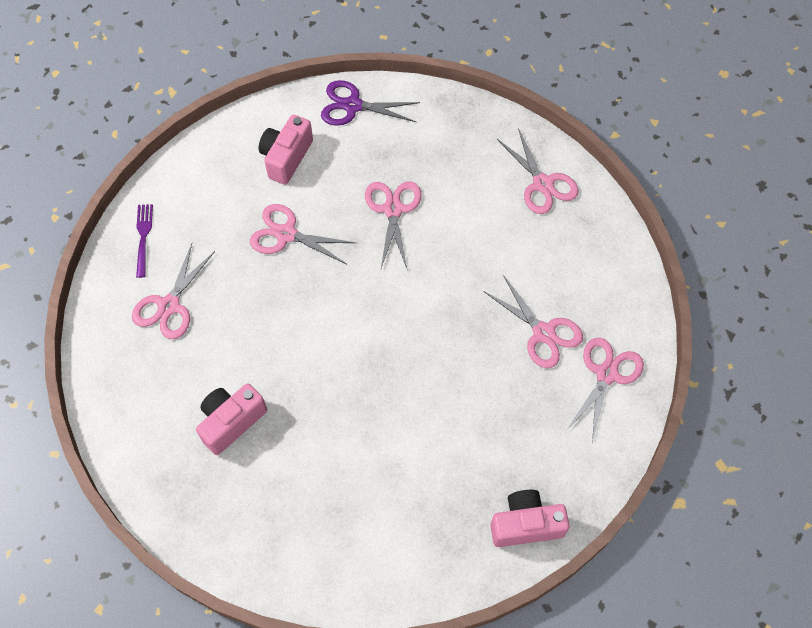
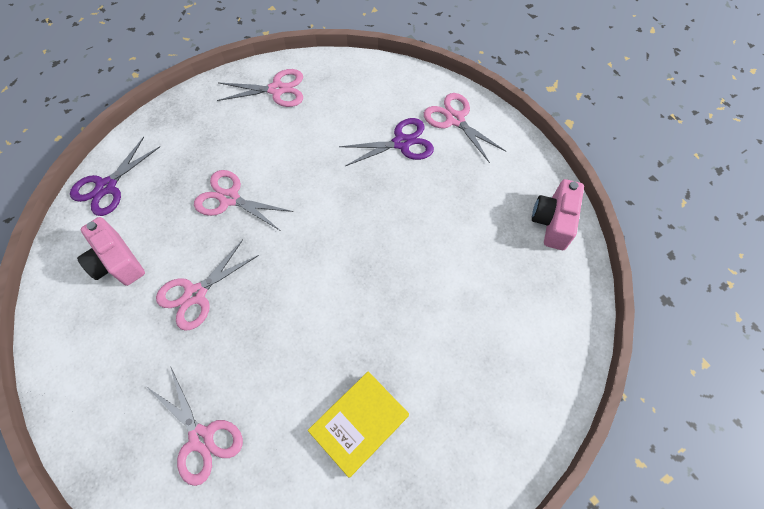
camera: 65 degrees left, 0 degrees up
purple fork [136,204,153,278] -> none
pink camera [196,383,267,455] -> yellow book [308,372,409,478]
pink scissors [485,275,583,368] -> purple scissors [339,118,434,166]

